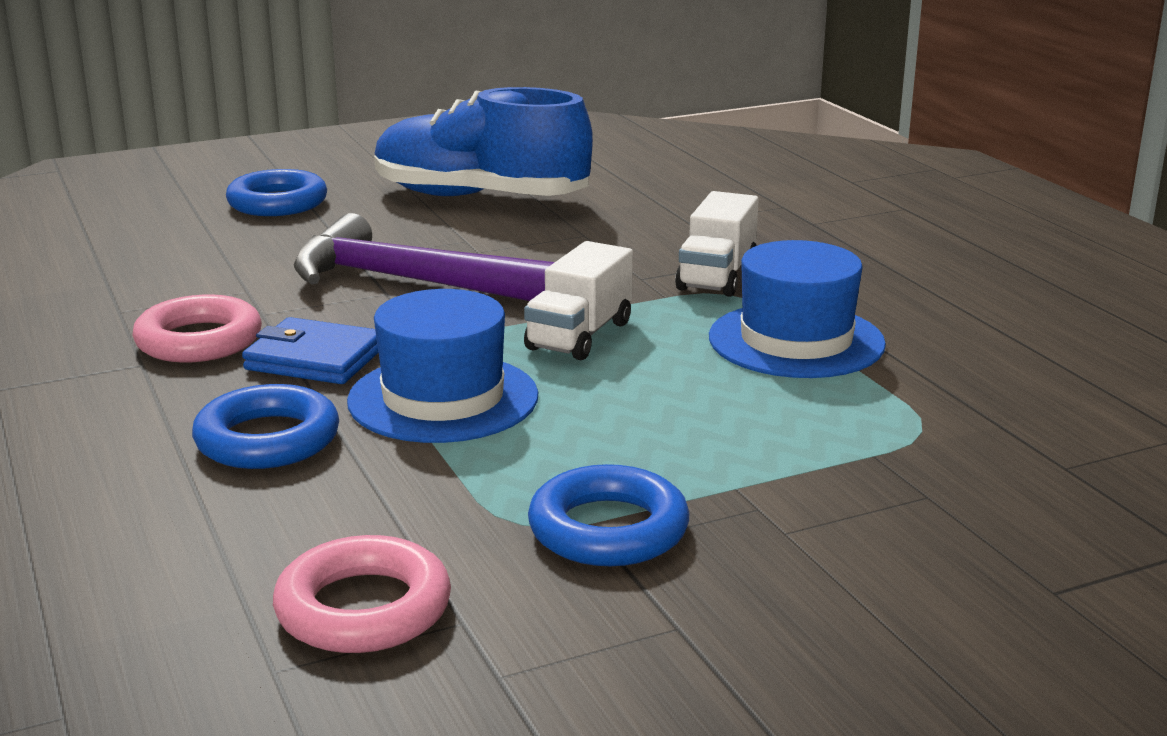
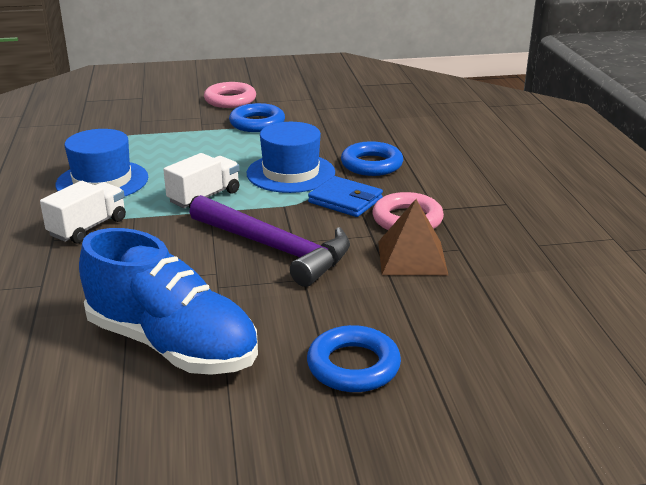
camera: 165 degrees left, 5 degrees up
pink ring [273,535,451,653] -> pink ring moved to [204,82,256,108]
none -> brown pyramid [378,199,448,275]

